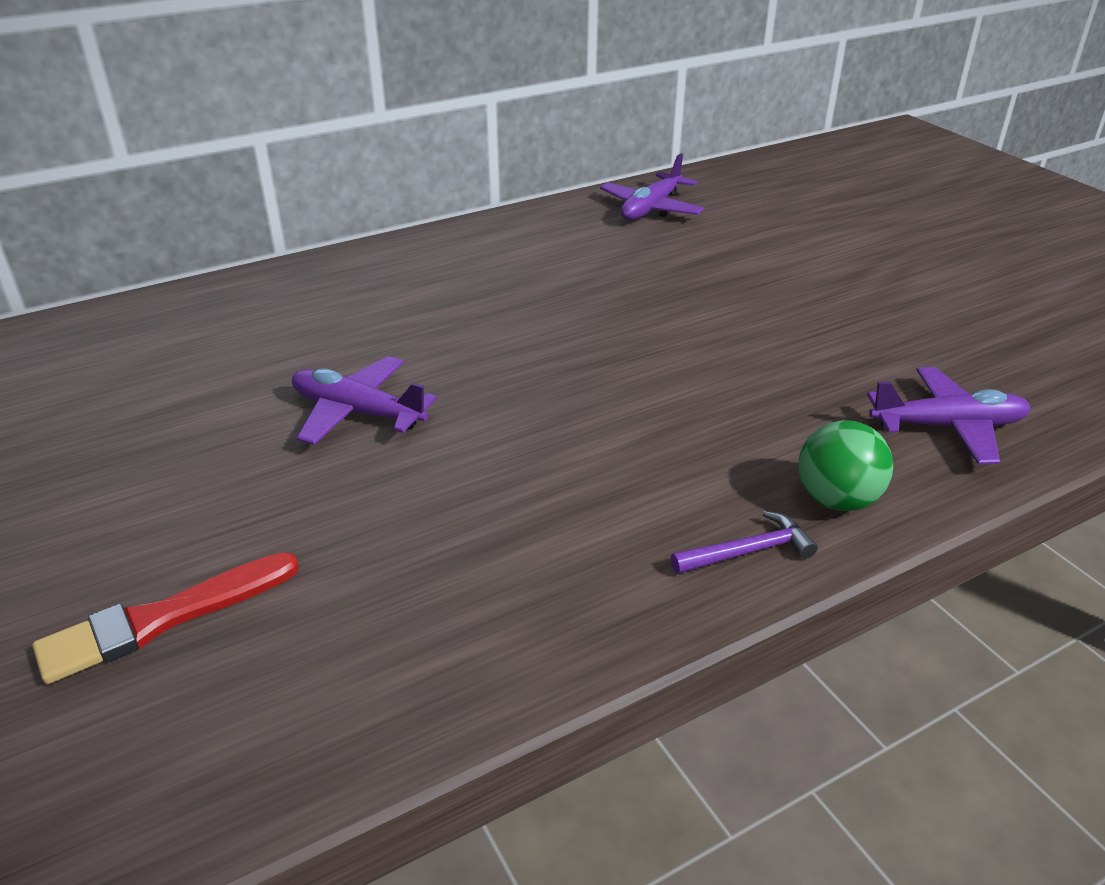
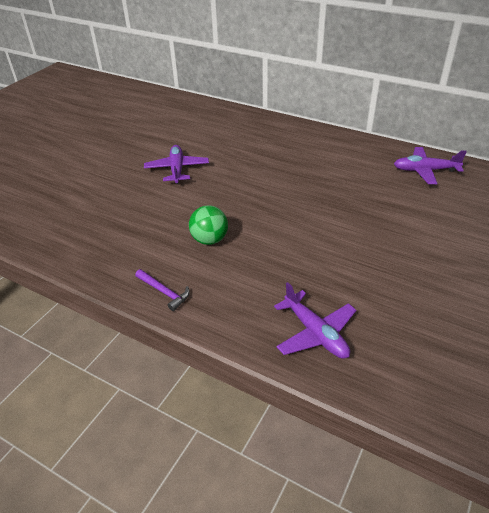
camera: 60 degrees right, 5 degrees up
red brush [33,552,299,684] -> none
green ball [798,420,893,511] -> green ball moved to [189,205,228,245]

